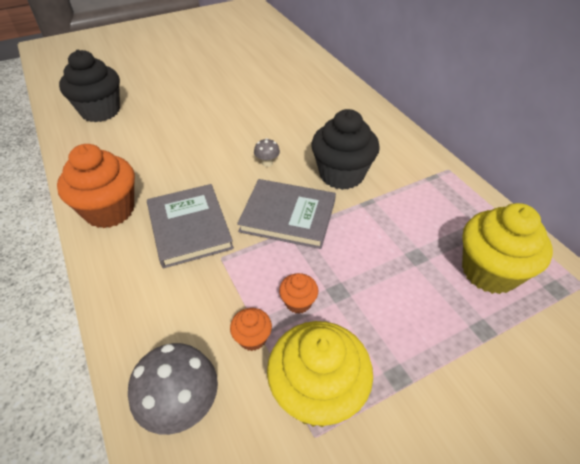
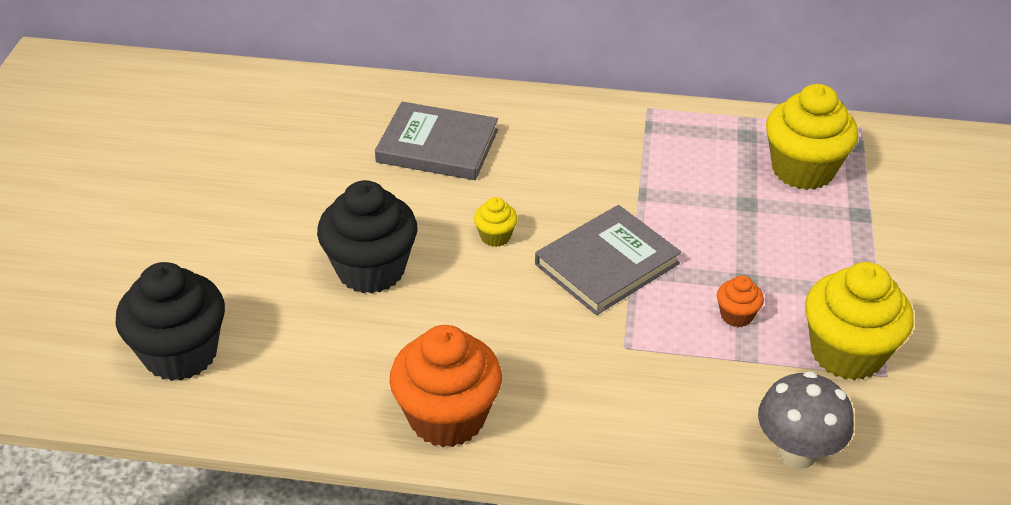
camera: 55 degrees left, 5 degrees down
grey book [147,184,234,269] -> grey book moved to [375,102,498,180]
orange cupcake [230,308,272,351] -> none
grey mushroom [254,138,280,167] -> yellow cupcake [474,197,518,247]
black cupcake [311,109,380,190] -> black cupcake moved to [317,180,417,294]

